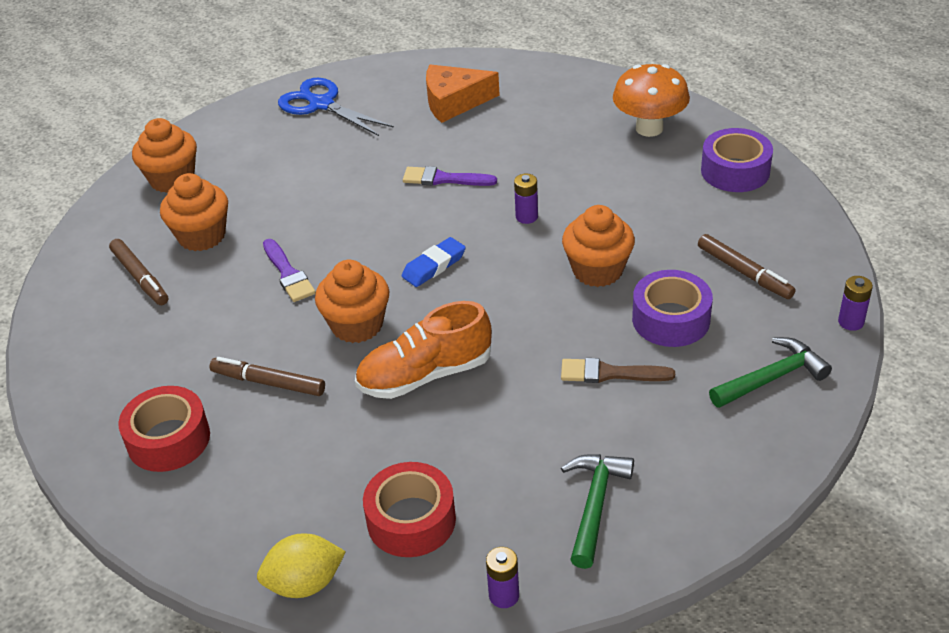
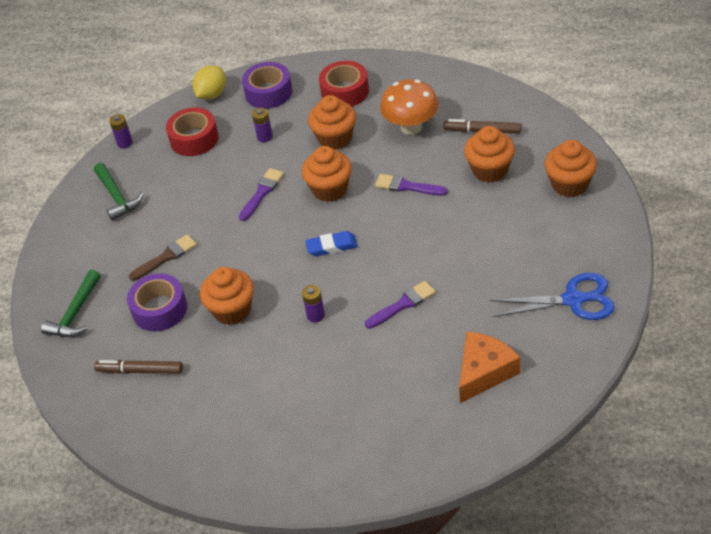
camera: 140 degrees right, 5 degrees up
brown marker [210,357,325,396] -> orange cupcake [308,95,356,150]
orange shoe [355,301,492,399] -> purple brush [239,168,284,221]
blue eraser [402,237,466,287] -> blue eraser turned 75 degrees clockwise [305,231,358,256]
orange mushroom [613,64,690,137] -> orange mushroom moved to [380,79,439,135]
purple tape [701,128,773,192] -> purple tape moved to [242,62,292,109]
purple battery [838,276,873,331] -> purple battery moved to [252,108,273,142]

